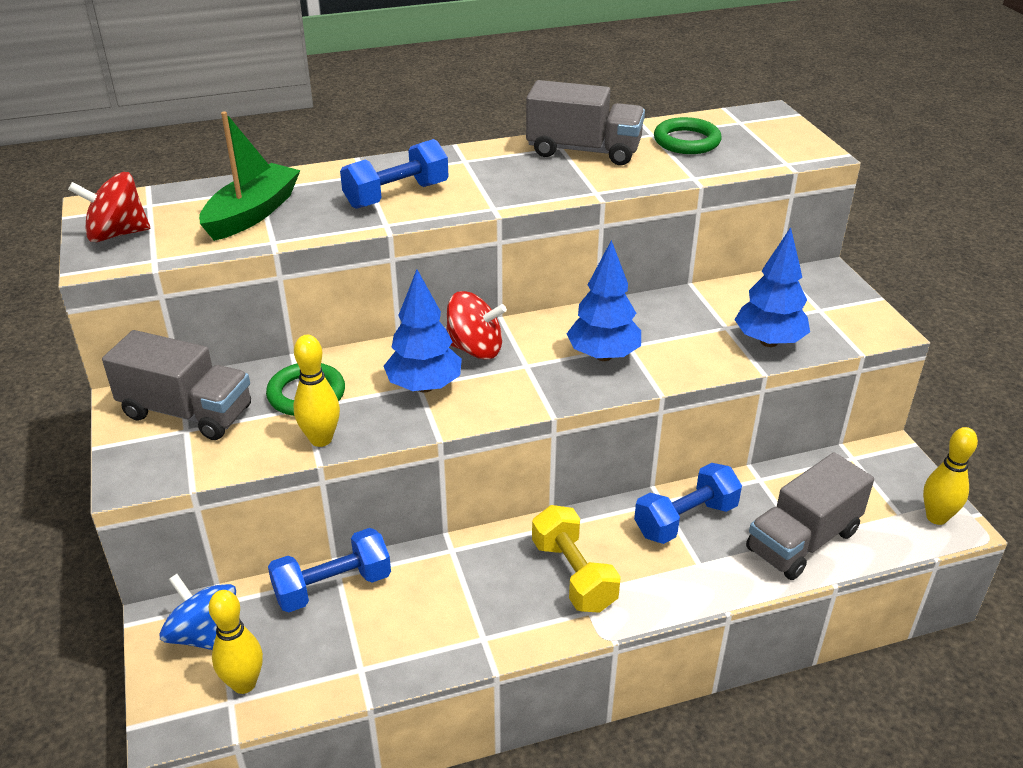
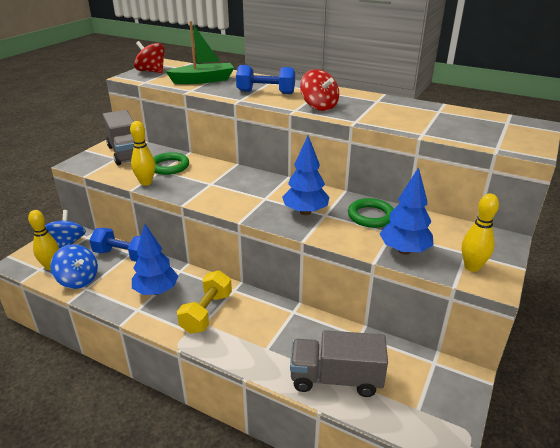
camera: 45 degrees right, 5 degrees down
blue tree [384,270,462,393] -> blue tree moved to [132,224,178,295]
red spinning top [446,291,507,360] -> red spinning top moved to [300,69,339,111]
grey truck [526,80,645,165] -> none
blue dumbbell [634,463,742,544] -> none
green ring [654,117,722,154] -> green ring moved to [348,198,394,228]
yellow bowling pin [923,427,978,525] -> yellow bowling pin moved to [462,193,499,272]
none -> blue spinning top [50,244,98,289]

